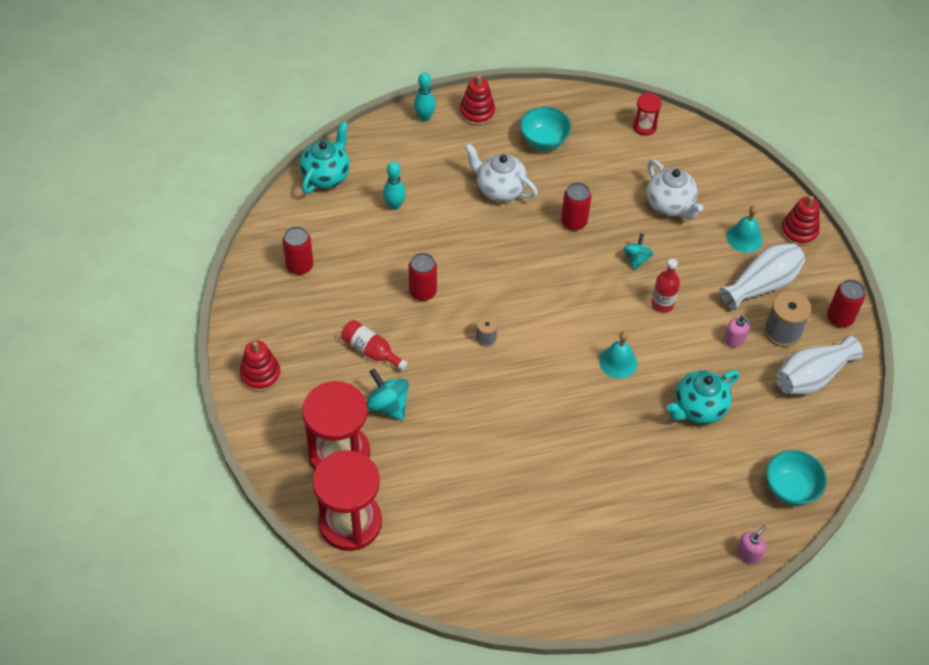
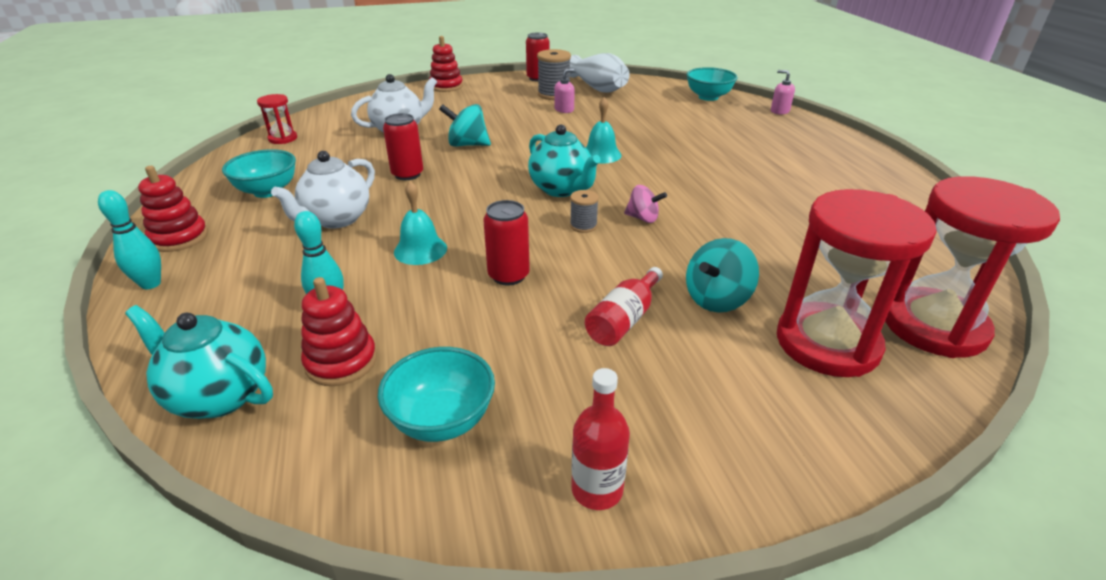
camera: 90 degrees left, 20 degrees down
red stacking toy [240,341,281,392] -> red stacking toy moved to [301,277,377,386]
red can [282,226,313,275] -> turquoise bowl [378,347,495,442]
turquoise spinning top [624,233,653,270] -> turquoise spinning top [439,104,491,147], size x1.50
red bottle [651,259,680,313] -> red bottle moved to [571,368,630,510]
turquoise teapot [667,370,739,424] -> turquoise teapot moved to [528,124,601,197]
white vase [719,243,805,310] -> none
turquoise bell [727,205,763,253] -> turquoise bell moved to [394,181,447,265]
none -> pink spinning top [624,185,667,223]

